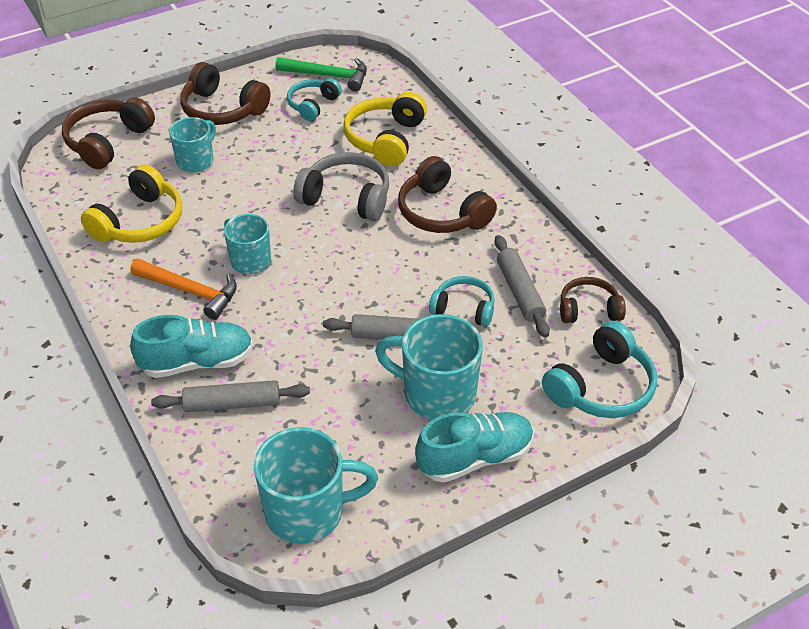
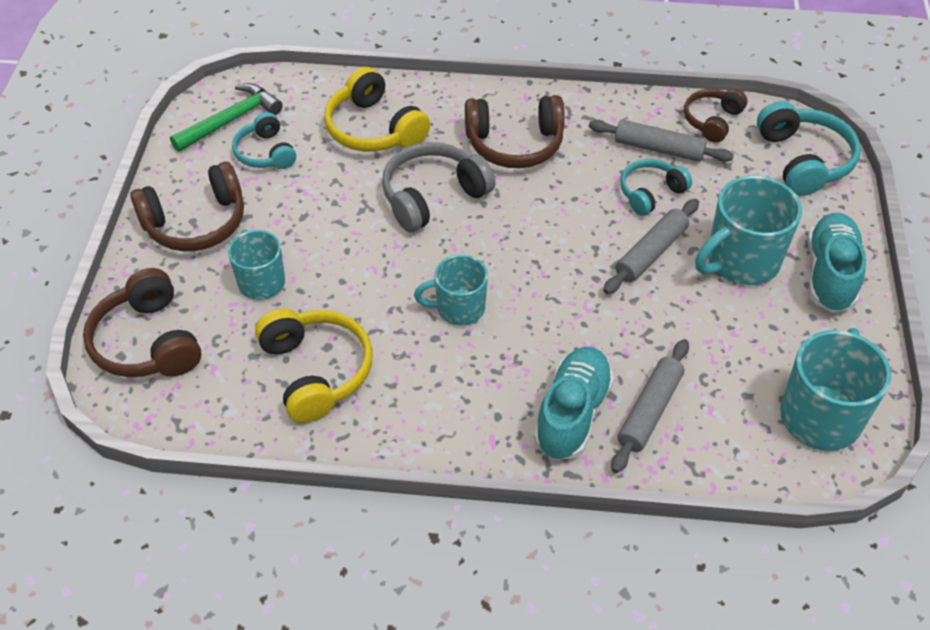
camera: 55 degrees left, 5 degrees up
orange hammer [130,259,237,320] -> none

